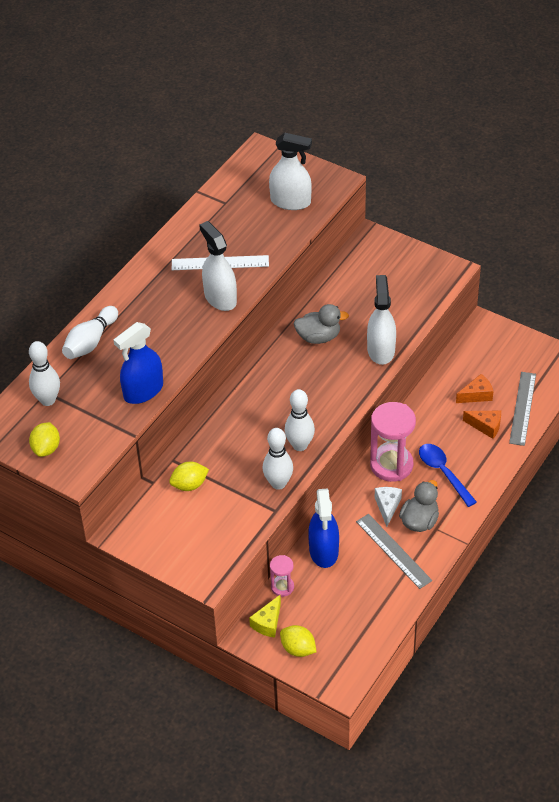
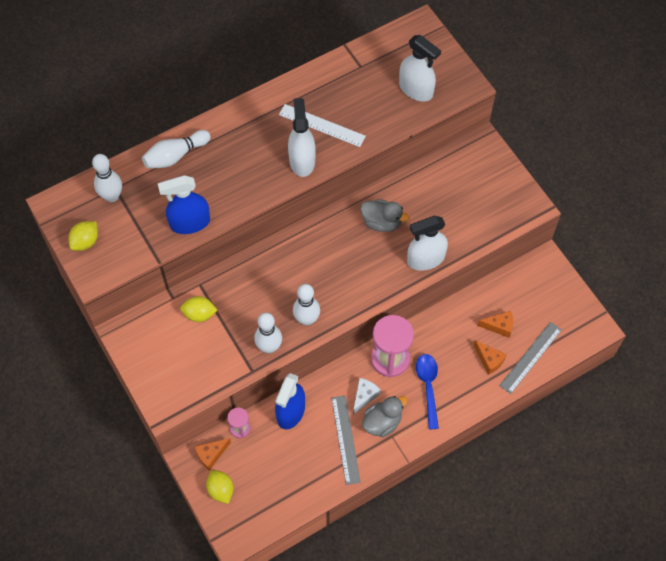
camera: 25 degrees right, 15 degrees up
yellow cheese [249,595,281,638] -> orange cheese [195,438,231,470]
white spray bottle [367,275,396,365] -> white spray bottle turned 135 degrees counterclockwise [407,216,448,271]

